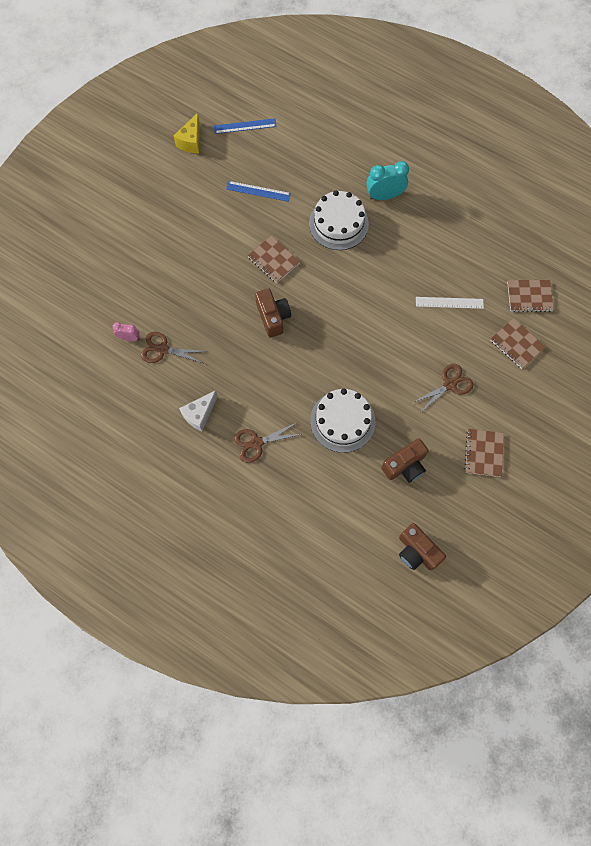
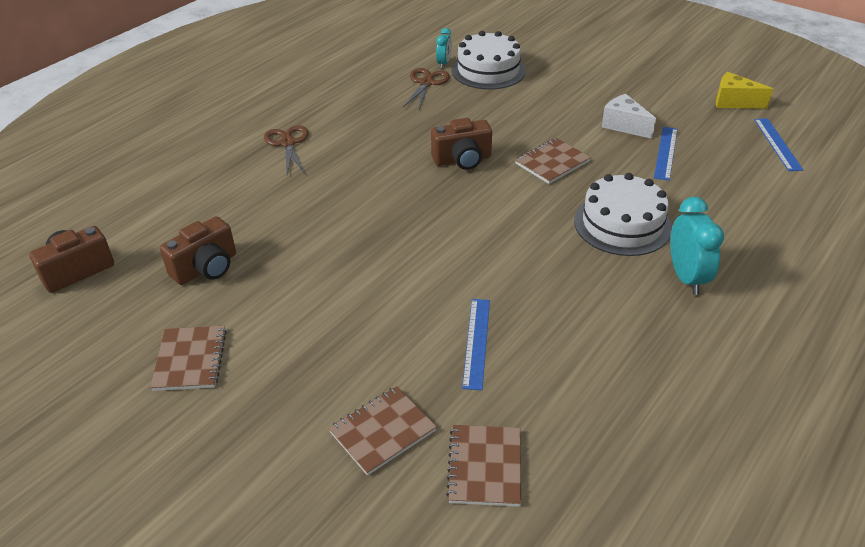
camera: 95 degrees right, 30 degrees down
pink clock [112,322,140,341] -> turquoise clock [436,28,452,69]
white cheese [179,390,218,432] -> white cheese moved to [602,94,656,139]
white cake [310,389,375,453] -> white cake moved to [451,31,526,90]
brown camera [381,438,429,483] -> brown camera turned 105 degrees counterclockwise [160,216,236,285]
brown scissors [412,364,474,414] -> none
white ruler [416,297,484,309] -> blue ruler [462,299,490,390]
brown notebook [464,429,504,477] -> brown notebook turned 75 degrees clockwise [150,326,227,391]

